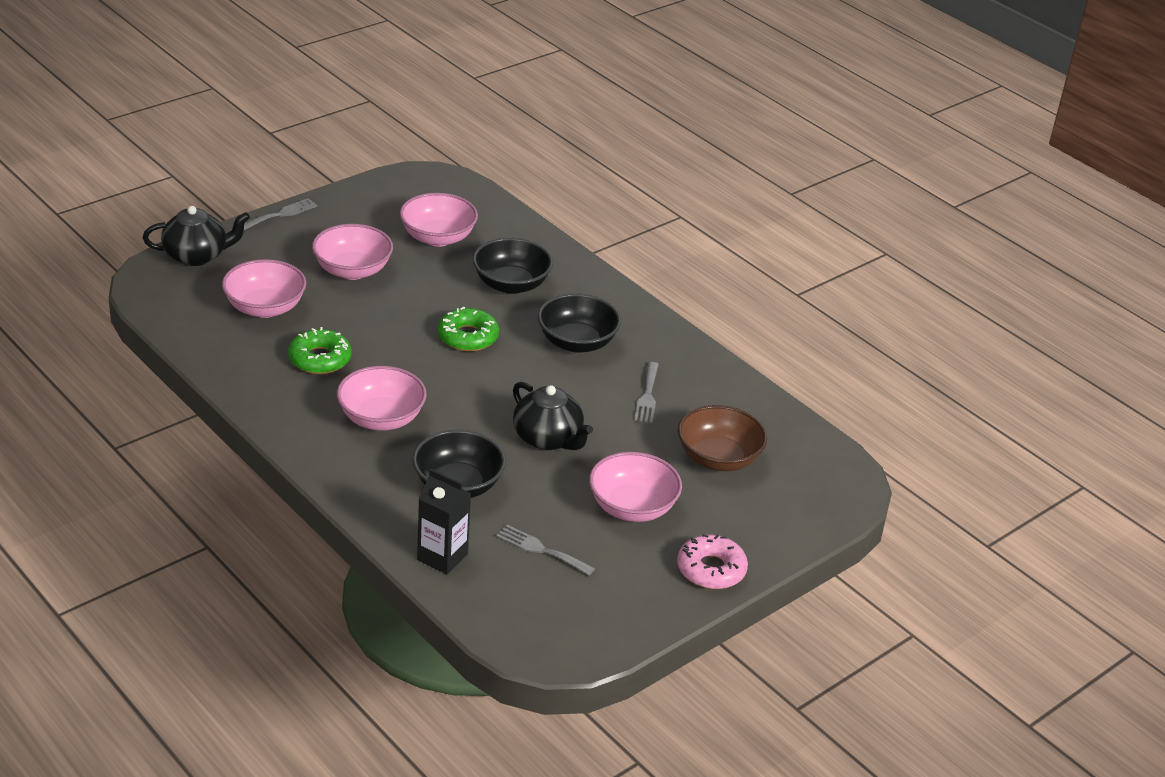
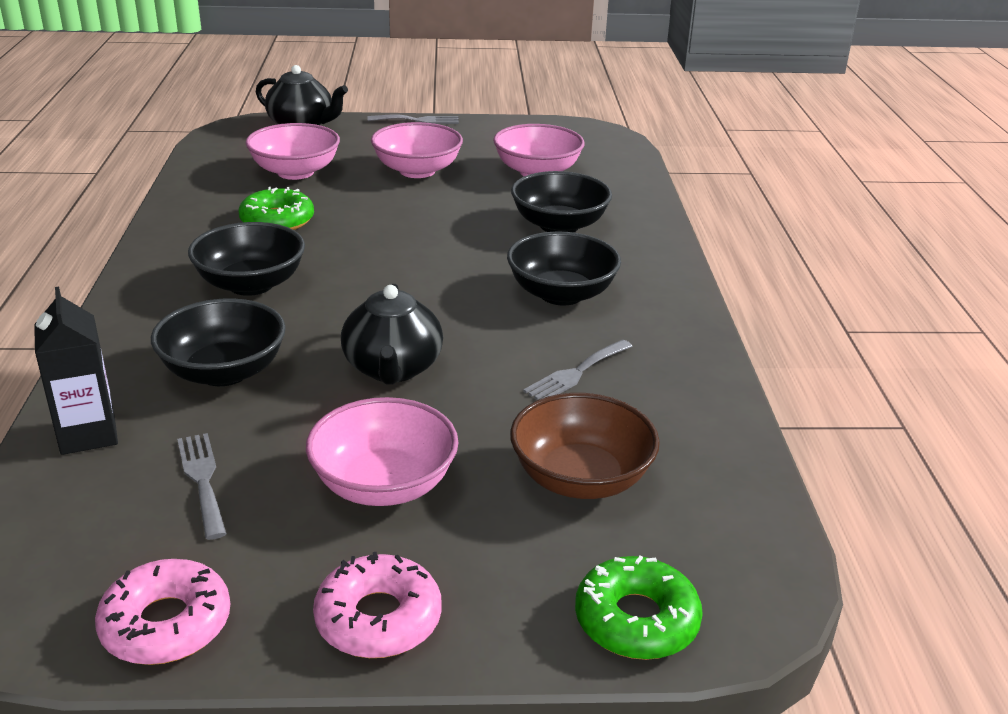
camera: 40 degrees right, 5 degrees down
pink bowl [337,366,427,431] -> black bowl [188,222,305,296]
green donut [438,307,499,351] -> green donut moved to [575,556,703,660]
none -> pink donut [95,559,230,665]

